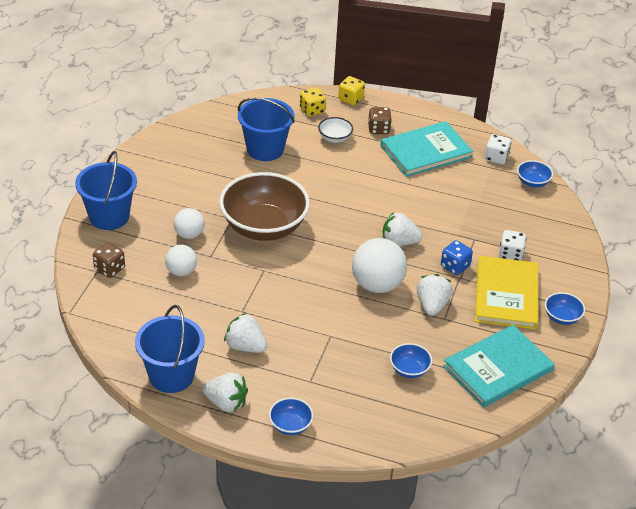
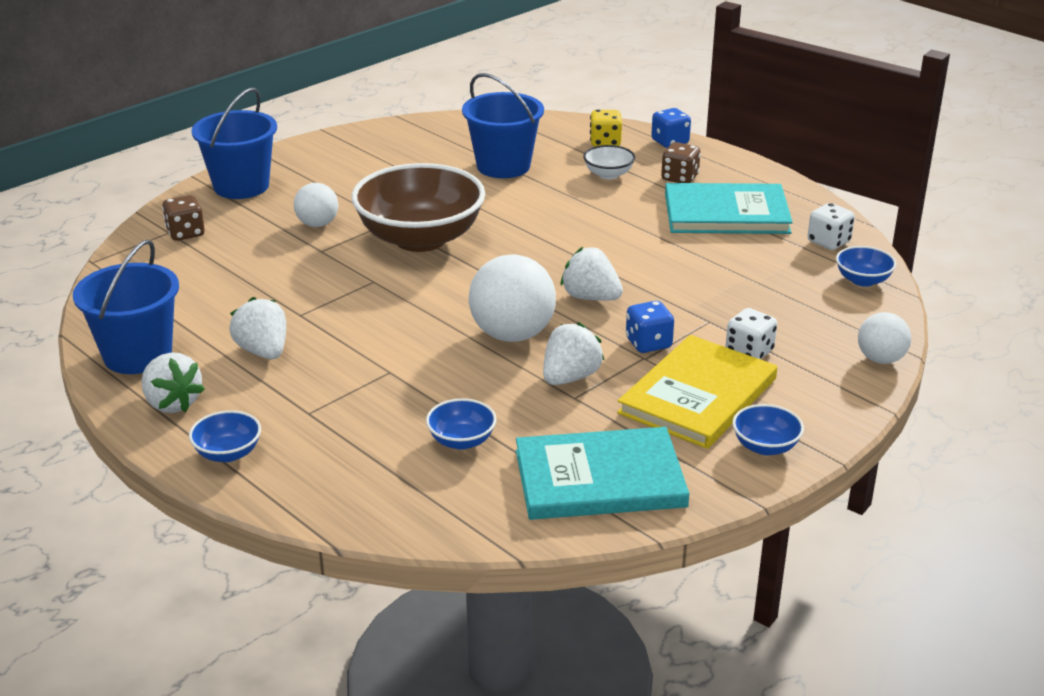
camera: 30 degrees right, 10 degrees down
white ball [165,245,197,276] -> white ball moved to [858,312,911,364]
yellow dice [338,76,365,105] -> blue dice [651,108,691,148]

